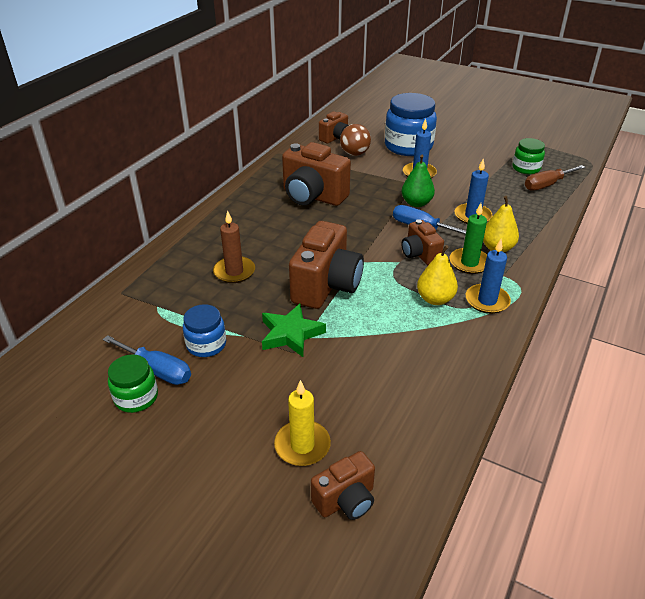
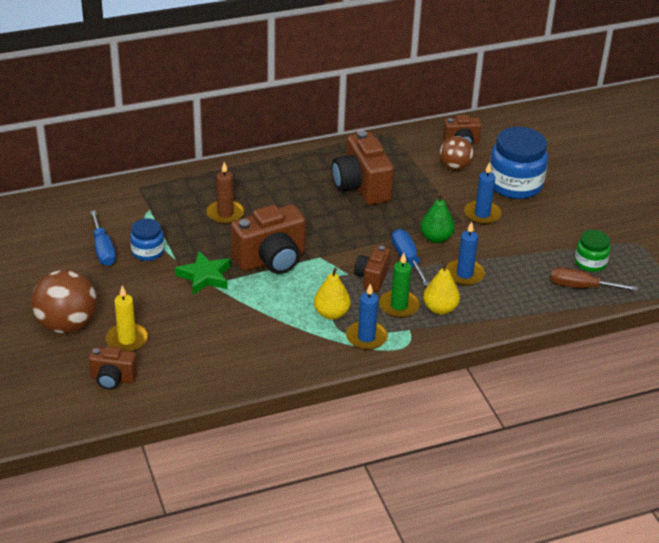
camera: 40 degrees right, 0 degrees up
green jar [108,355,158,413] -> none
none -> brown ball [32,270,97,334]

